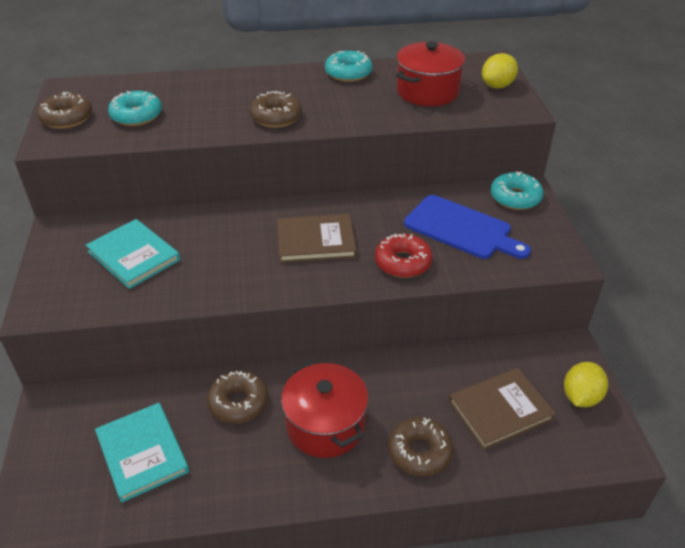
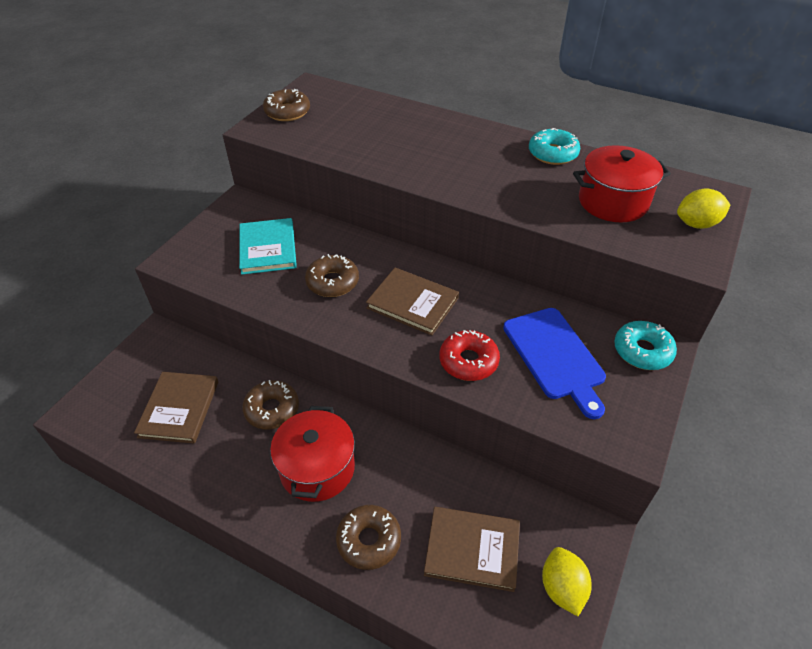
camera: 35 degrees right, 5 degrees up
turquoise book [95,403,189,503] -> brown book [134,372,218,444]
turquoise donut [108,91,162,126] -> none
brown donut [249,91,302,128] -> brown donut moved to [305,254,359,297]
yellow lemon [564,362,608,407] -> yellow lemon turned 75 degrees counterclockwise [542,547,592,616]

